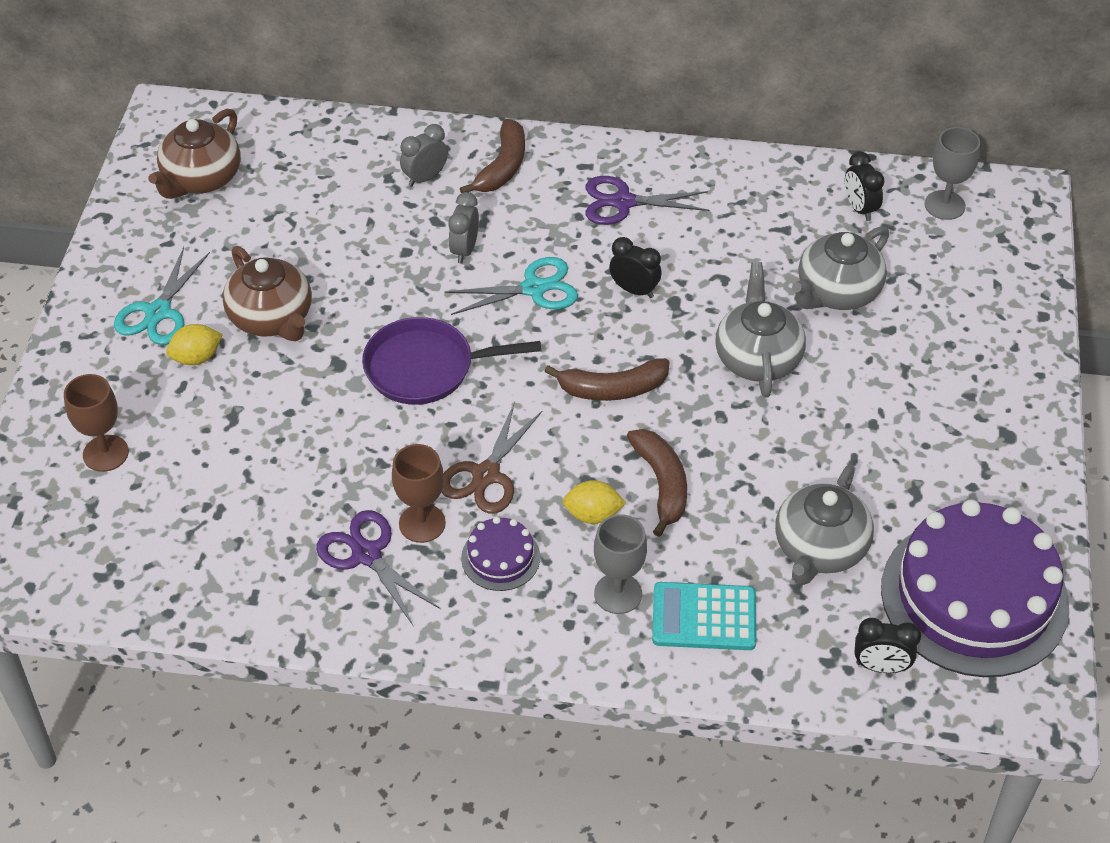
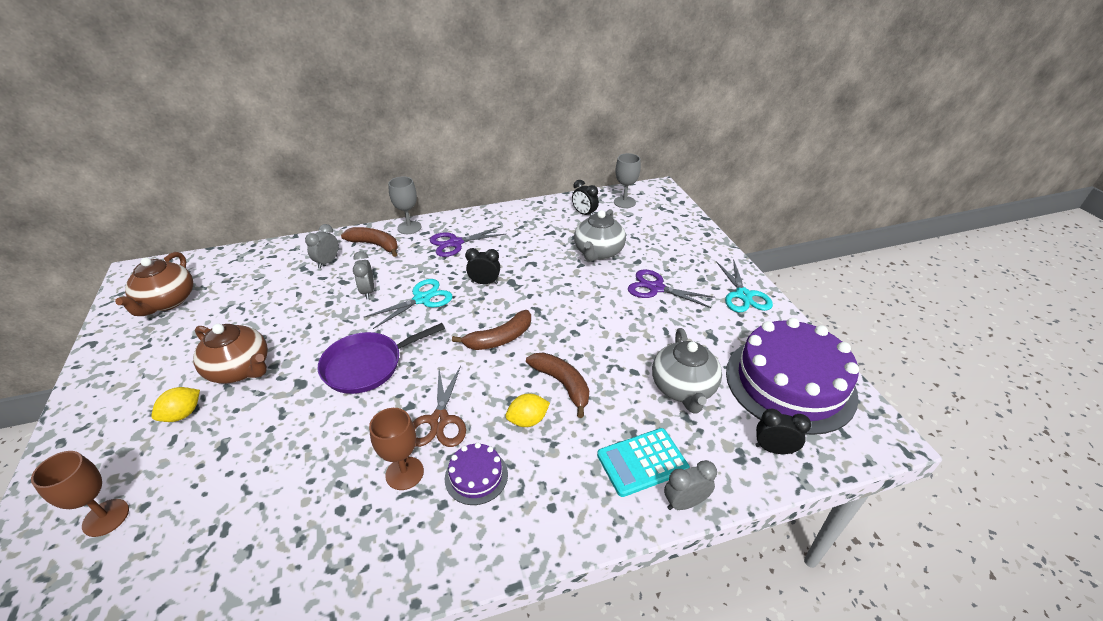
camera: 25 degrees left, 10 degrees down
turquoise scissors [114,247,210,345] -> turquoise scissors moved to [716,259,773,312]
purple scissors [316,510,440,625] -> purple scissors moved to [628,269,715,308]
brown banana [460,119,525,193] -> brown banana turned 60 degrees counterclockwise [341,227,398,257]
grey goblet [594,514,647,614] -> grey goblet moved to [388,176,421,234]
grey teapot [715,262,806,398] -> none
black clock [854,618,921,673] -> black clock turned 150 degrees counterclockwise [755,409,811,454]
none -> grey clock [664,460,717,510]

